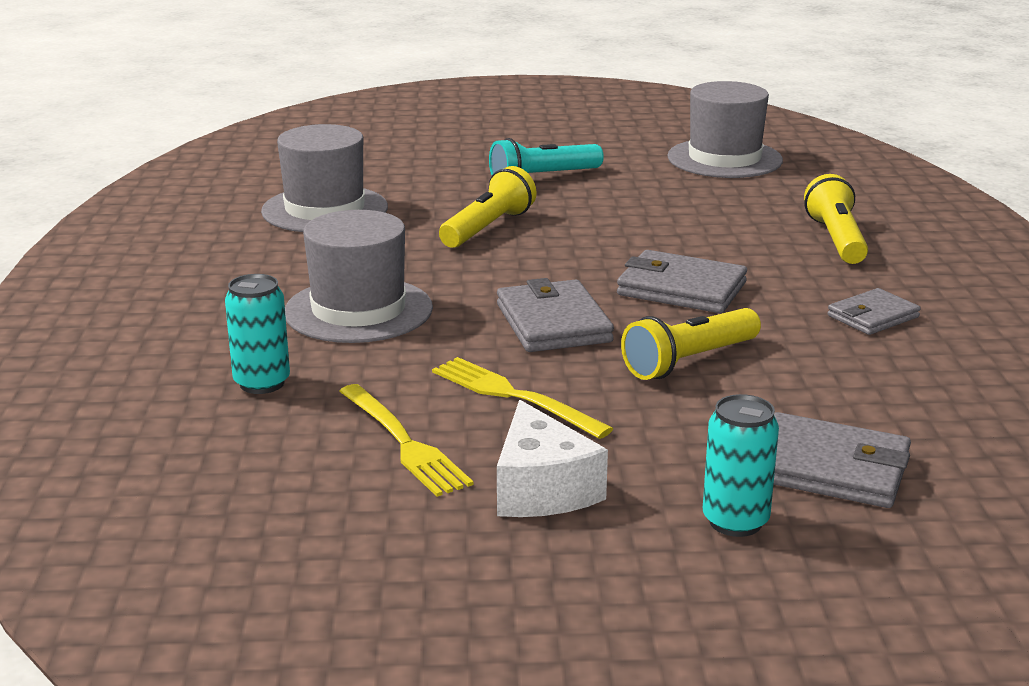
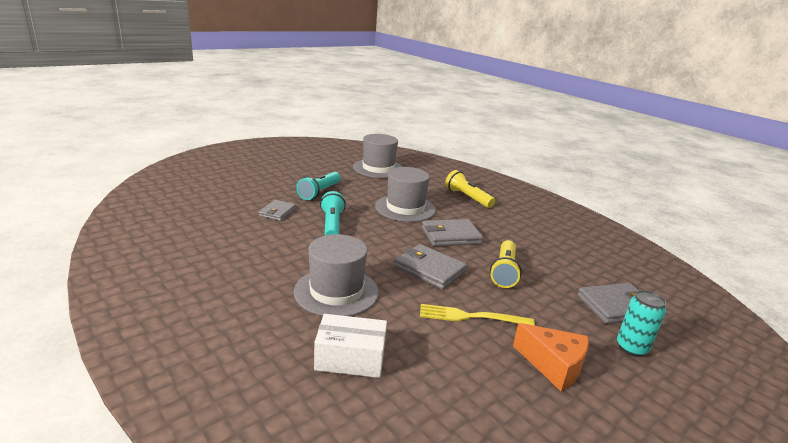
camera: 40 degrees left, 0 degrees up
turquoise can [225,274,290,394] -> white box [314,314,387,378]
grey hat [261,124,388,232] -> grey hat moved to [375,167,436,222]
yellow fork [339,384,474,497] -> none
yellow flashlight [439,166,537,248] -> turquoise flashlight [320,191,346,235]
white cheese [497,400,608,517] -> orange cheese [513,323,589,391]
grey wallet [827,288,921,335] -> grey wallet moved to [259,200,296,221]

